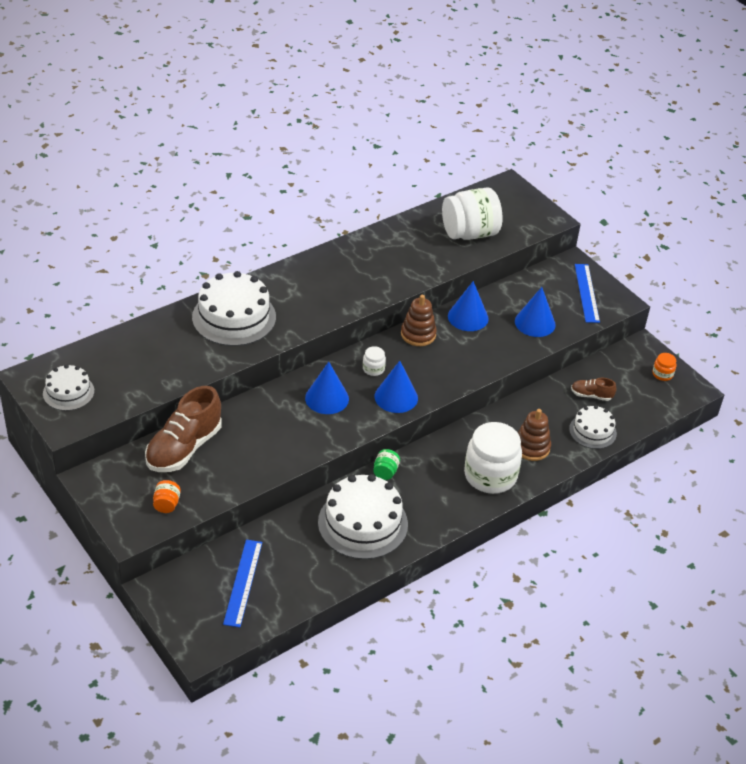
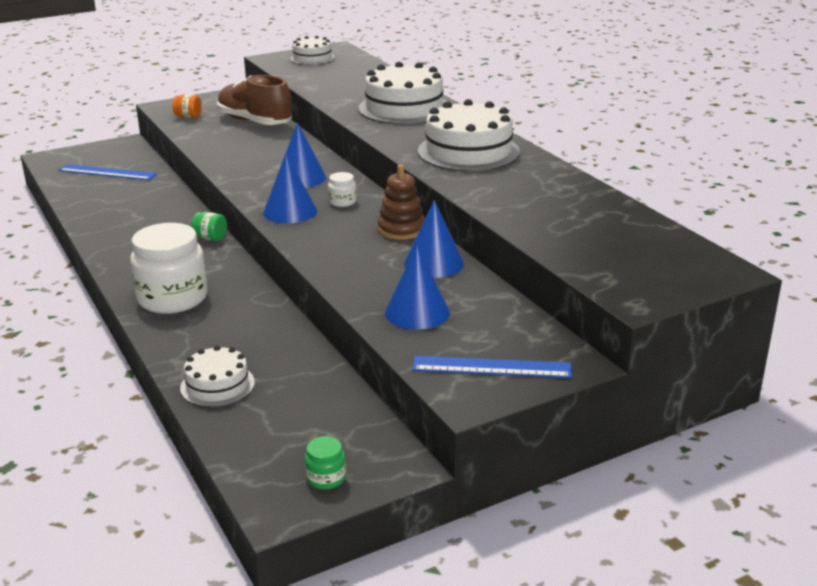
camera: 100 degrees right, 15 degrees down
white cake [318,474,408,559] -> white cake moved to [418,99,520,172]
white jar [442,187,503,240] -> none
brown stacking toy [518,409,551,461] -> none
brown shoe [571,378,617,401] -> none
orange jar [653,353,676,381] -> green jar [305,436,346,490]

